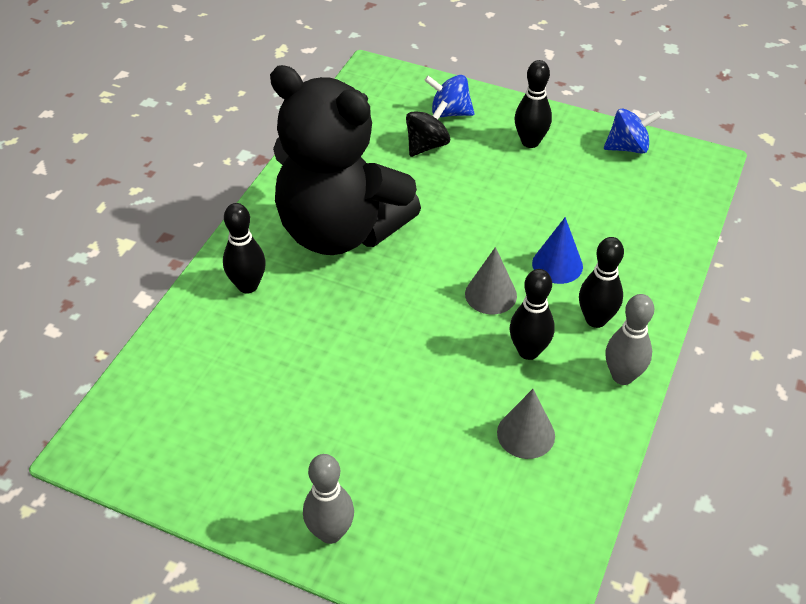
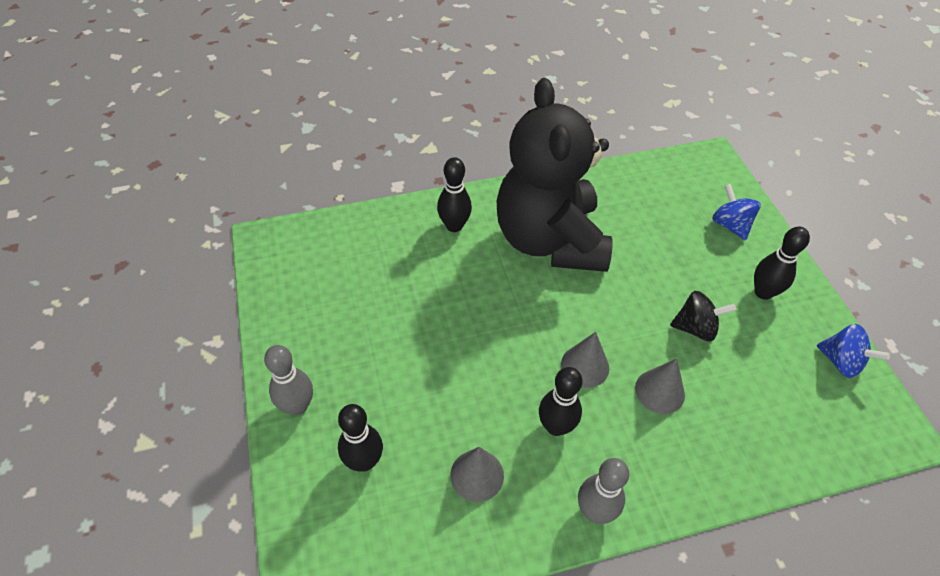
camera: 50 degrees right, 5 degrees up
black spinning top [406,101,450,157] -> black spinning top moved to [670,291,736,342]
blue cone [532,217,583,284] -> grey cone [635,359,685,414]
black bowling pin [579,237,624,328] -> black bowling pin moved to [338,404,383,472]

